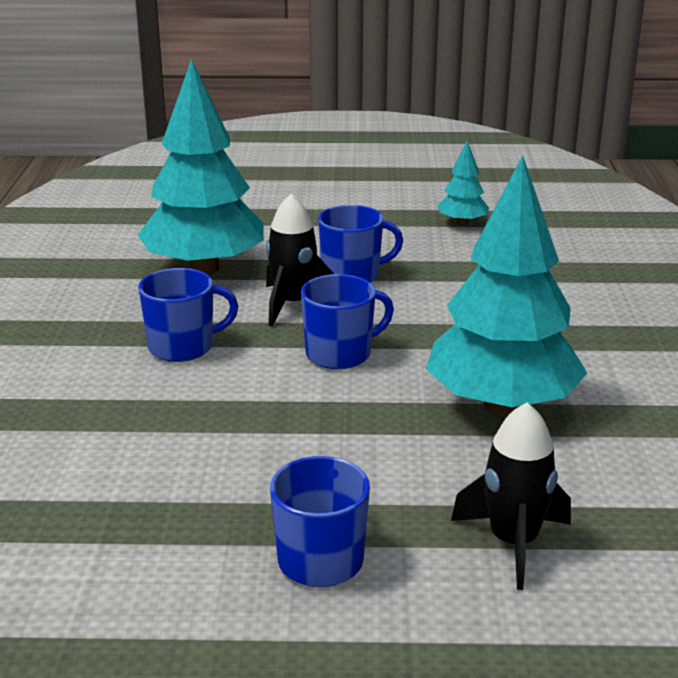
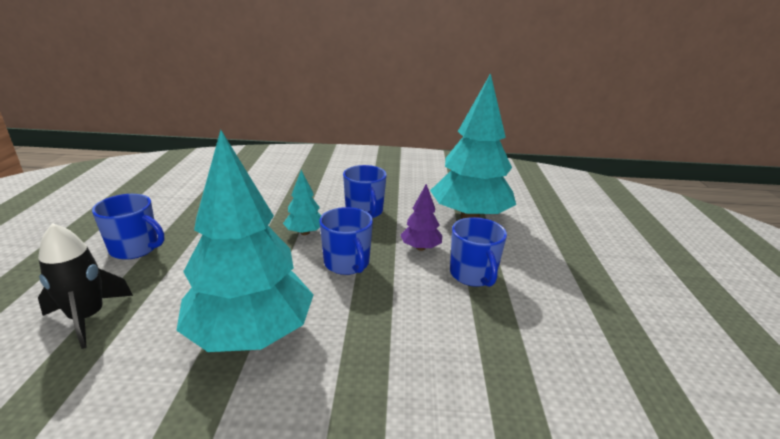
camera: 90 degrees right, 0 degrees up
black rocket [266,194,334,326] -> purple tree [401,184,442,251]
turquoise tree [438,141,489,226] -> turquoise tree moved to [283,170,322,235]

